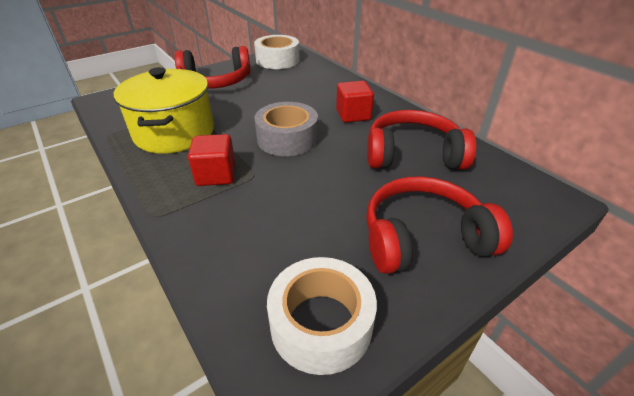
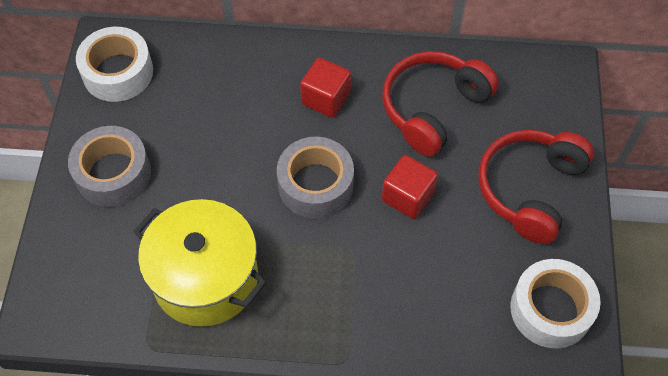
camera: 50 degrees left, 20 degrees up
red headphones [175,46,251,89] -> grey tape [68,126,151,207]
red cube [188,134,235,186] -> red cube moved to [382,155,438,219]

